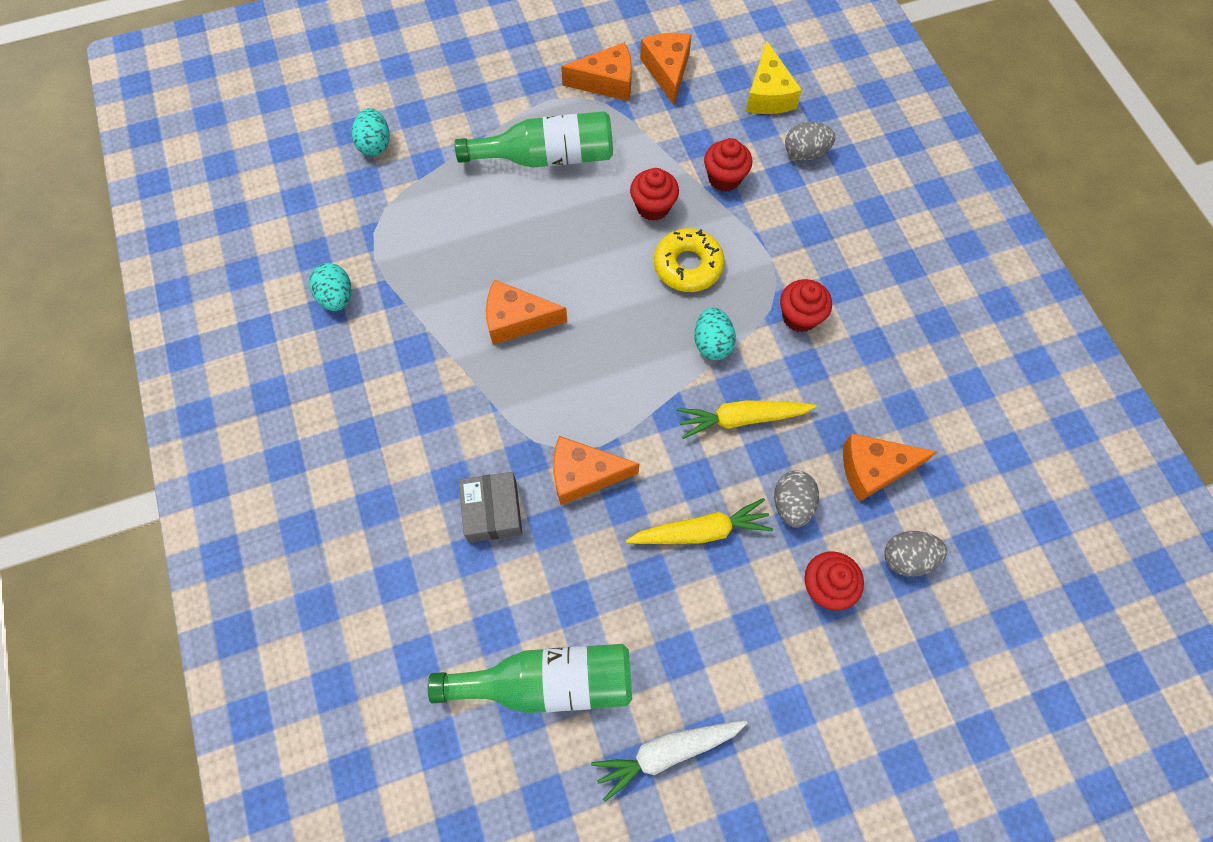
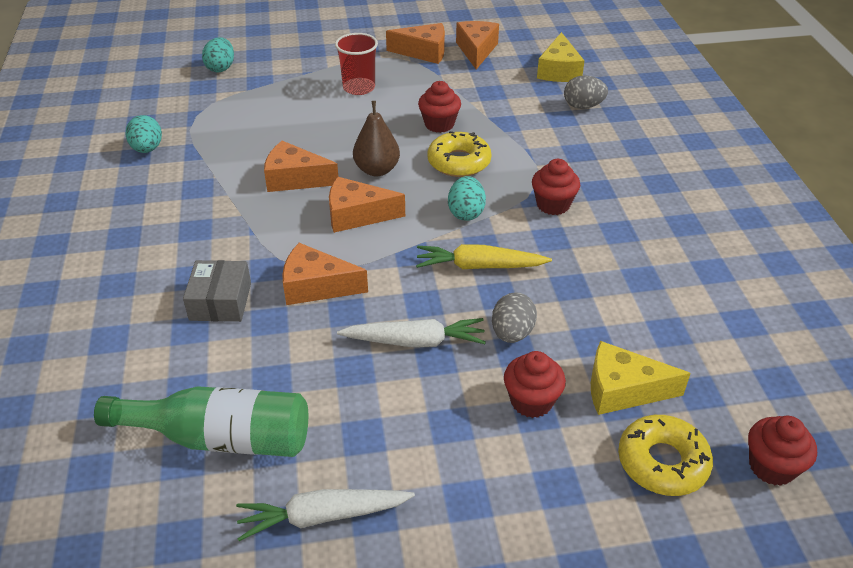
camera: 10 degrees right, 25 degrees down
green bottle [455,111,613,168] -> red cup [335,33,378,95]
yellow carrot [626,498,773,544] -> white carrot [337,318,486,347]
red cupcake [704,138,752,192] -> red cupcake moved to [748,416,817,486]
orange cheese [843,433,937,502] -> orange cheese moved to [329,177,405,233]
grey egg [884,531,947,577] -> yellow cheese [591,341,691,415]
none -> brown pear [353,101,400,176]
none -> yellow donut [618,415,713,496]

